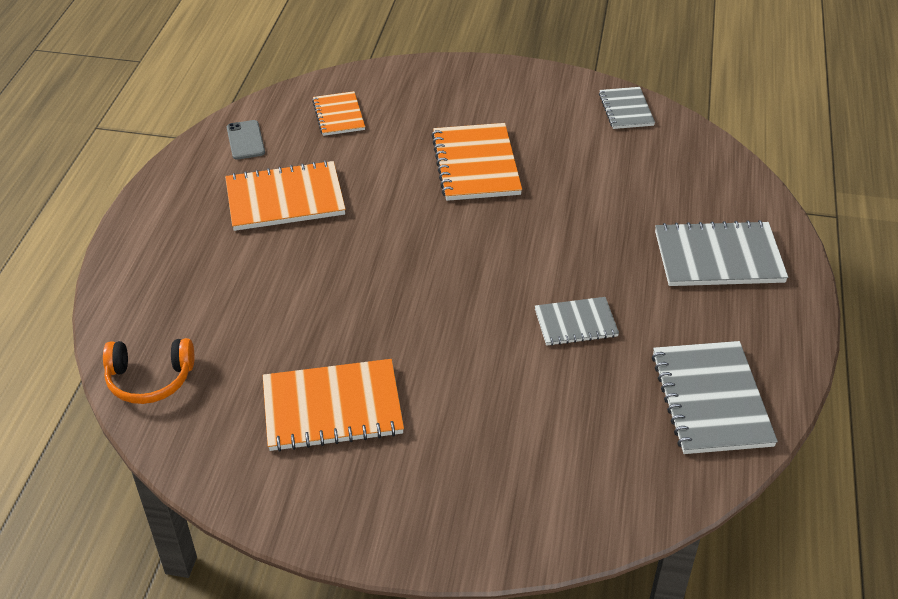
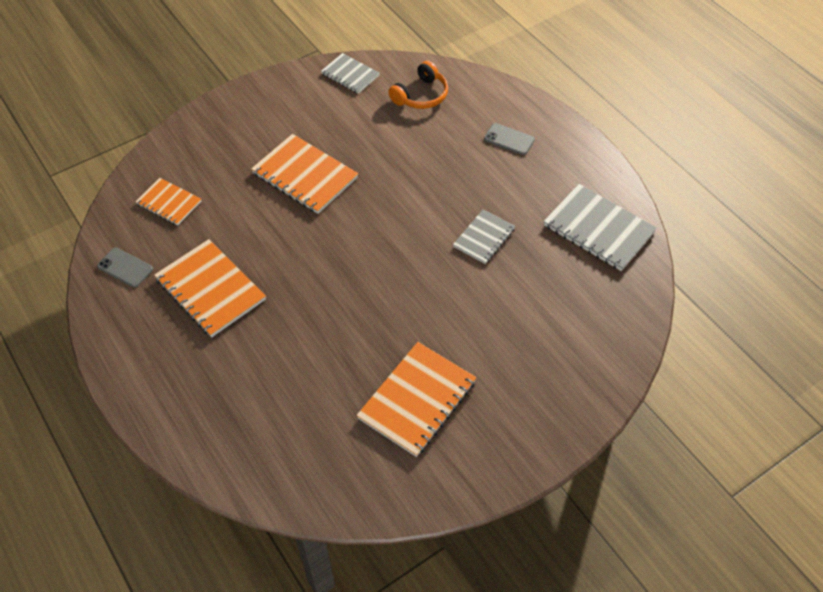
camera: 45 degrees left, 10 degrees up
orange headphones [103,338,194,404] -> orange headphones moved to [388,61,448,109]
orange notebook [225,160,346,231] -> orange notebook turned 75 degrees counterclockwise [154,239,266,337]
grey notebook [655,220,788,286] -> grey phone [484,123,535,155]

